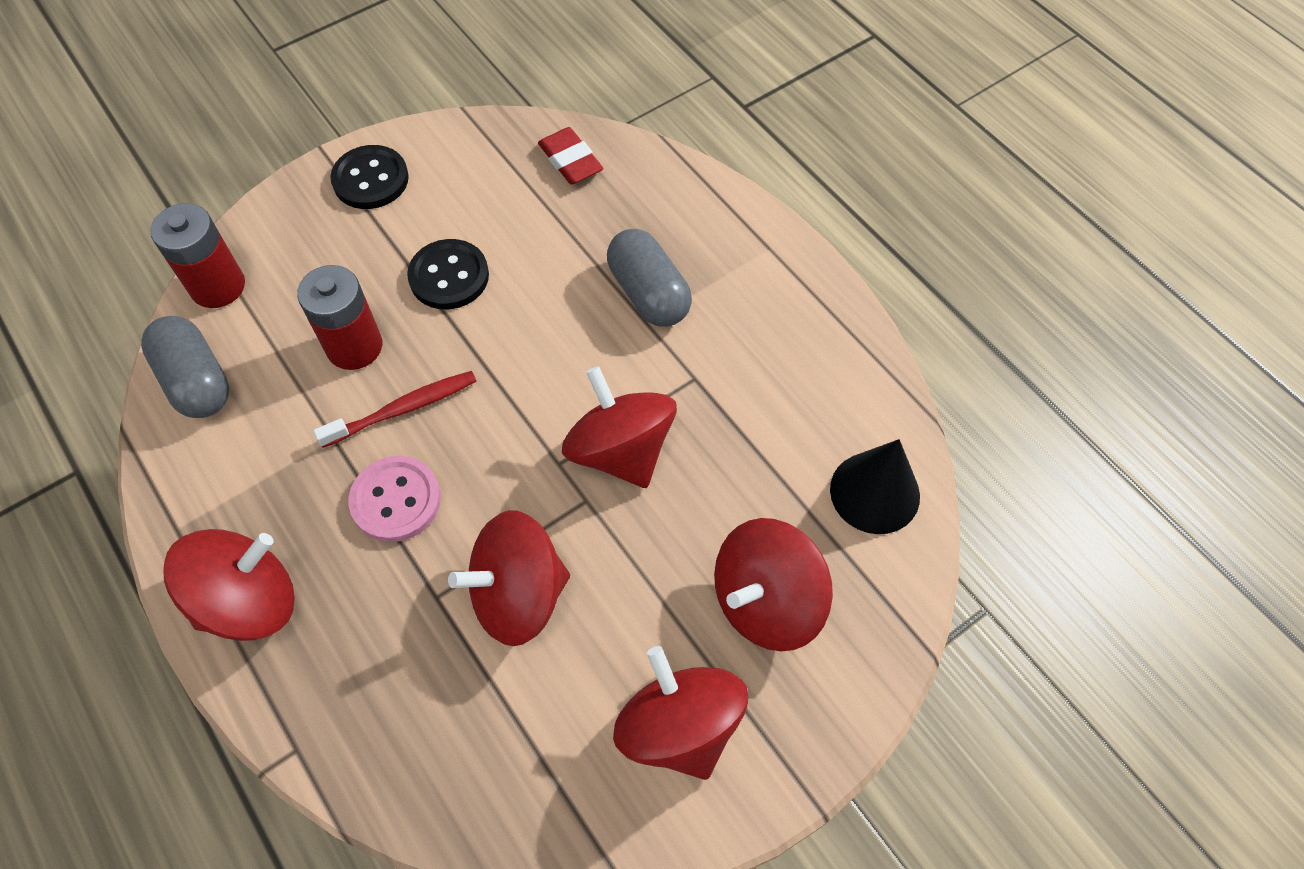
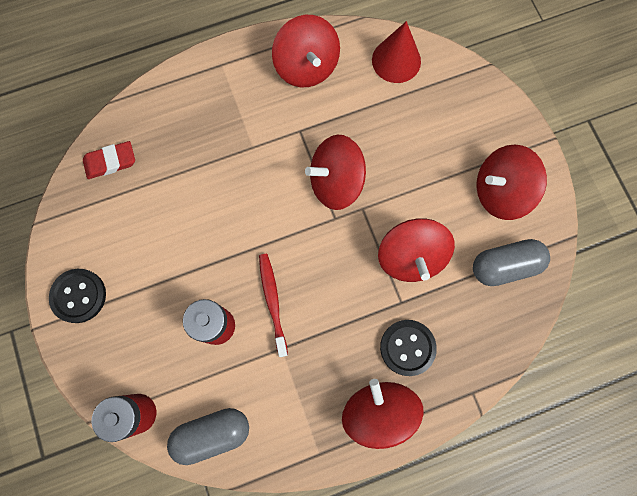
camera: 75 degrees left, 15 degrees up
pink button [349,456,441,542] -> none
black button [407,239,489,309] -> black button moved to [380,320,437,376]
grey capsule [607,229,692,327] -> grey capsule moved to [473,239,550,286]
red spinning top [714,518,833,651] -> red spinning top moved to [272,15,340,87]
black cone [830,439,920,534] -> red cone [372,21,421,83]

